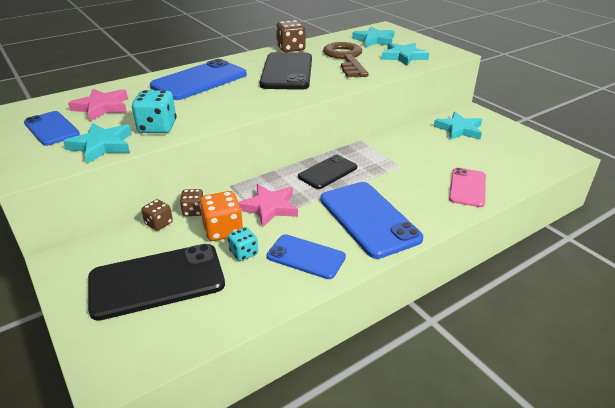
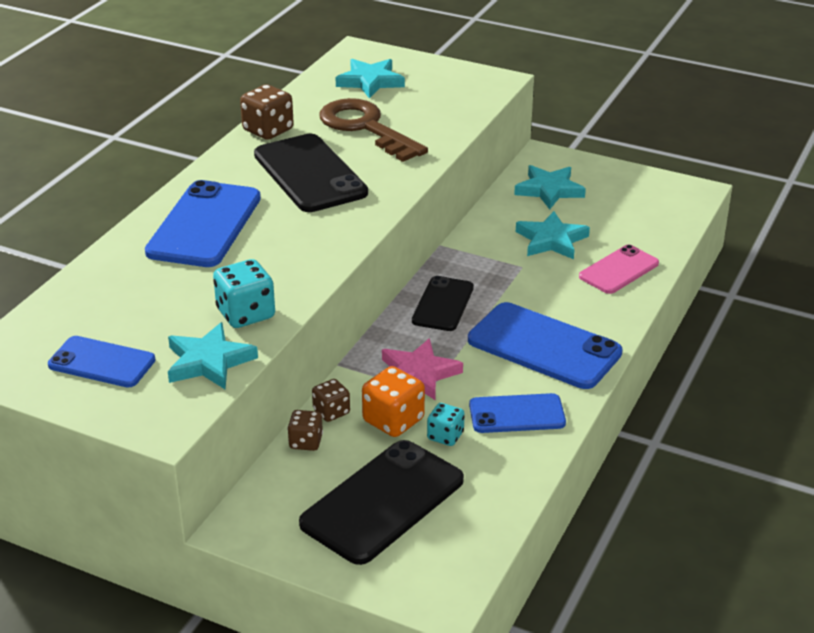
camera: 30 degrees left, 0 degrees up
pink star [68,89,128,121] -> none
turquoise star [381,43,429,66] -> turquoise star moved to [516,211,590,259]
pink phone [449,168,486,207] -> pink phone turned 60 degrees clockwise [579,245,659,294]

